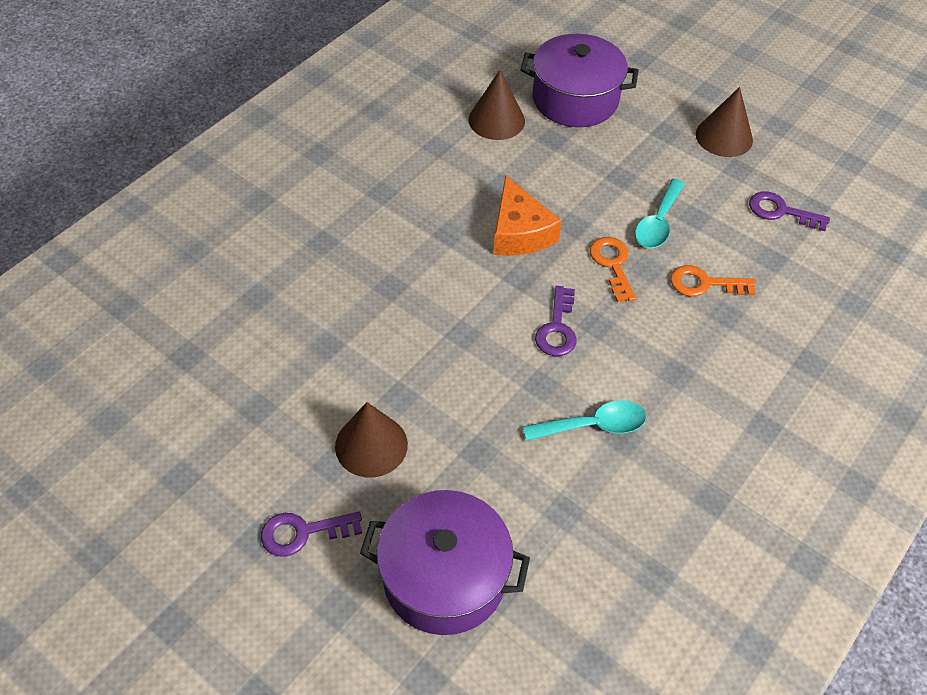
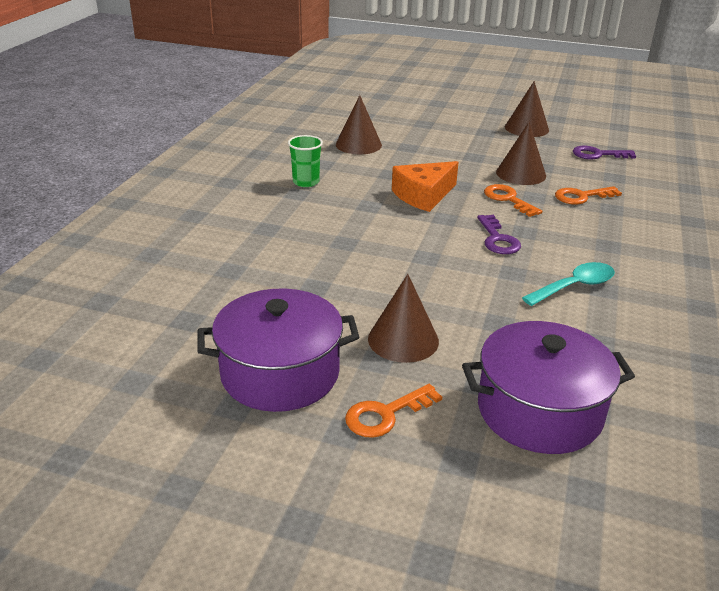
camera: 20 degrees left, 20 degrees down
purple key [261,511,362,557] -> orange key [345,384,442,438]
orange cheese [493,175,562,256] -> orange cheese turned 90 degrees clockwise [392,161,459,212]
purple pot [521,34,638,127] -> purple pot moved to [197,288,359,412]
turquoise spoon [635,179,685,248] -> brown cone [496,122,546,185]
none -> green cup [288,135,323,187]

